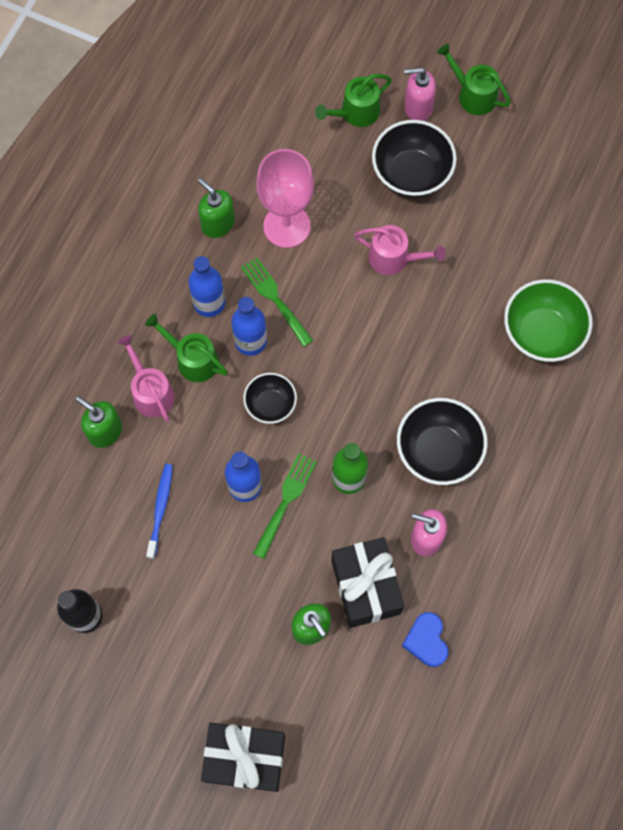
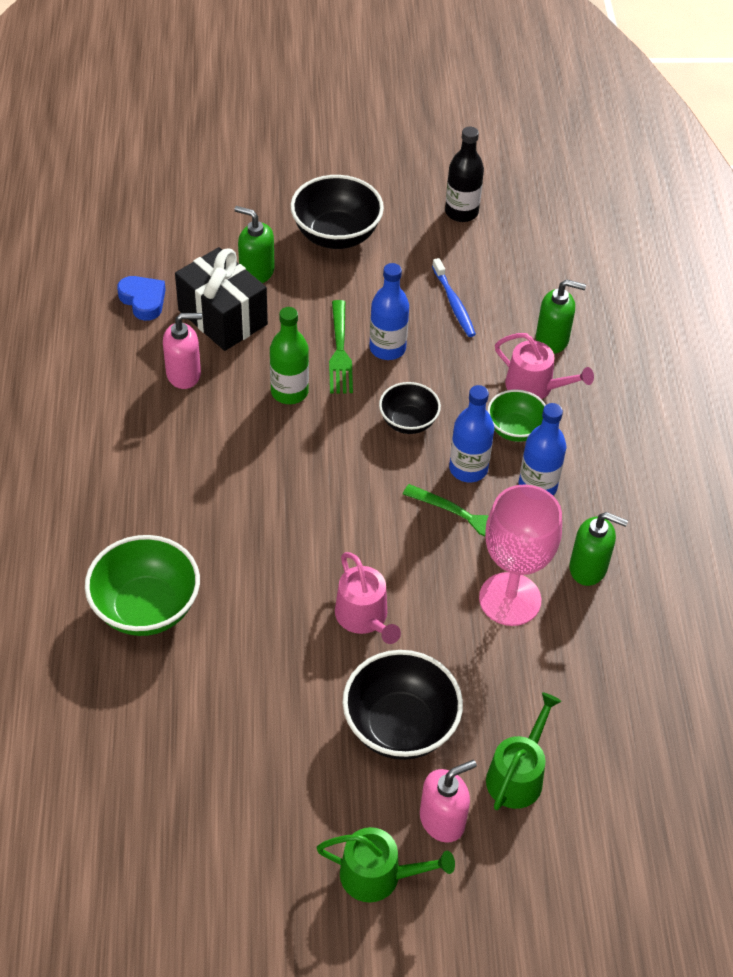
camera: 150 degrees right, 20 degrees down
green watering can [145,314,228,382] -> green bowl [487,389,546,442]
black gift [201,723,285,792] -> none
pink watering can [354,225,445,275] -> pink watering can turned 105 degrees counterclockwise [335,552,401,644]
black bowl [397,398,488,485] -> black bowl moved to [291,175,384,249]

